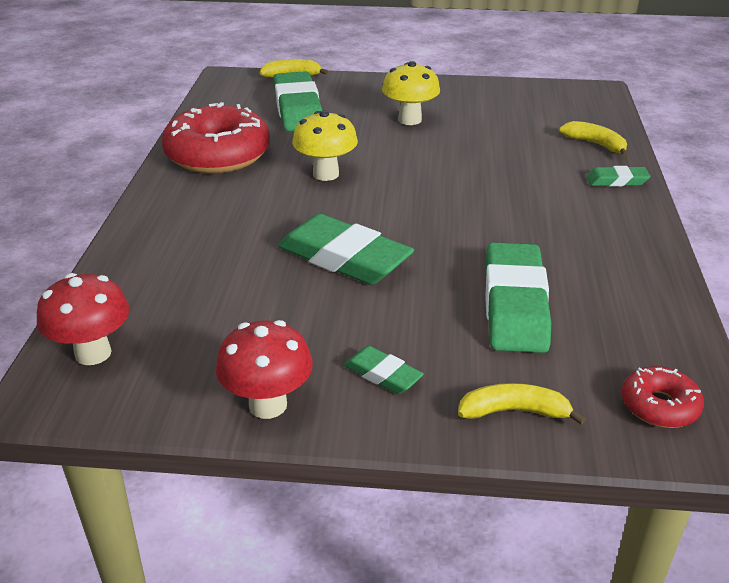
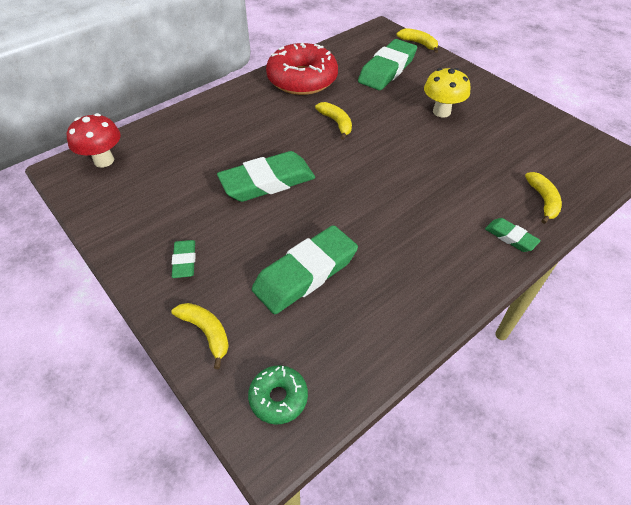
camera: 45 degrees right, 15 degrees up
red mushroom [216,320,313,419] -> none
green eraser [278,214,414,285] -> green eraser turned 75 degrees clockwise [217,151,315,202]
yellow mushroom [292,111,358,181] -> yellow banana [315,102,352,140]
red donut [622,366,704,428] -> green donut [248,365,308,425]

